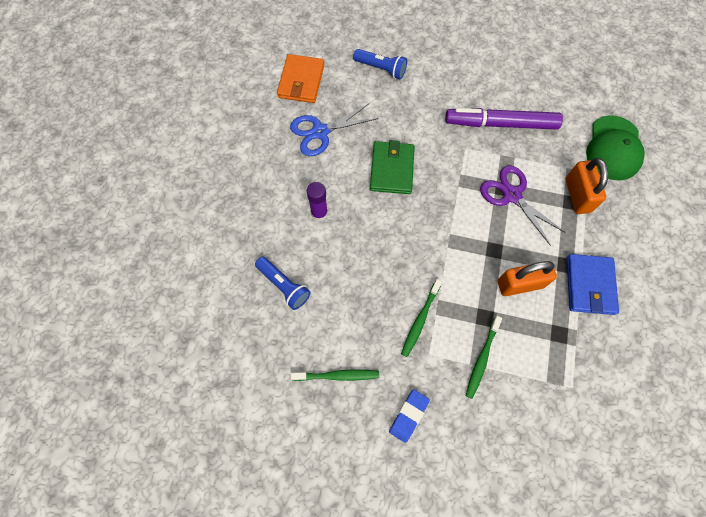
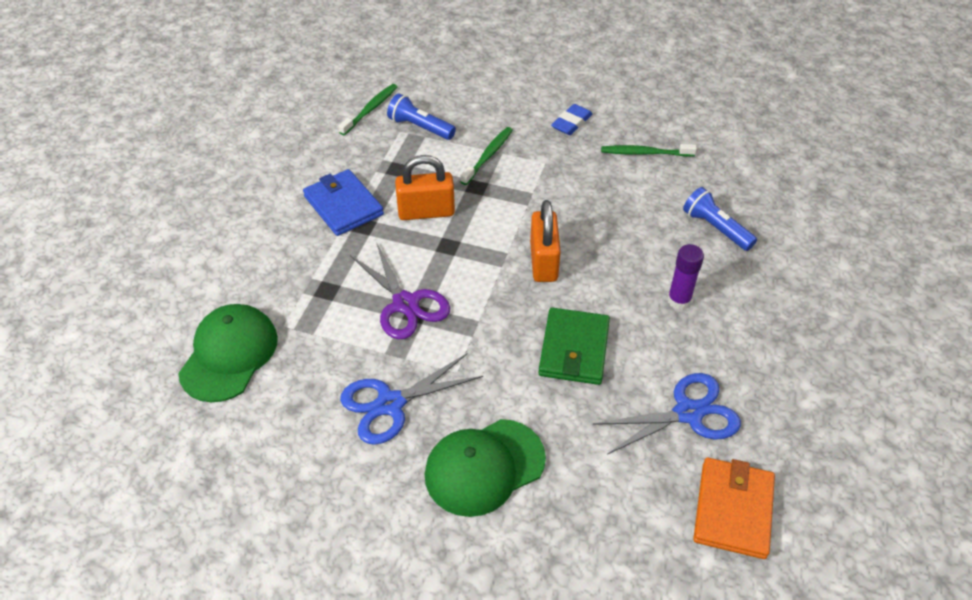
camera: 175 degrees left, 20 degrees down
blue flashlight [353,49,407,79] -> blue flashlight moved to [387,93,456,140]
green toothbrush [401,279,442,357] -> green toothbrush moved to [338,84,398,135]
purple marker [445,108,563,130] -> blue scissors [340,354,483,445]
orange padlock [566,158,608,214] -> orange padlock moved to [530,200,561,282]
blue wallet [566,254,619,315] -> blue wallet turned 45 degrees counterclockwise [303,169,384,236]
none -> green cap [425,419,546,517]

